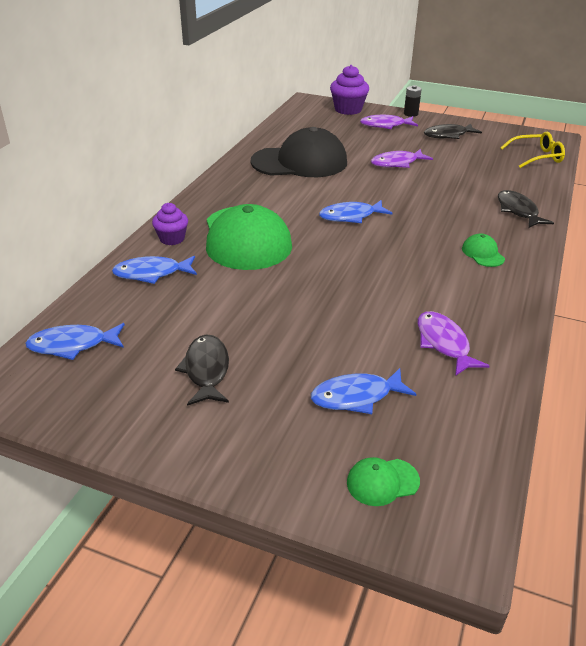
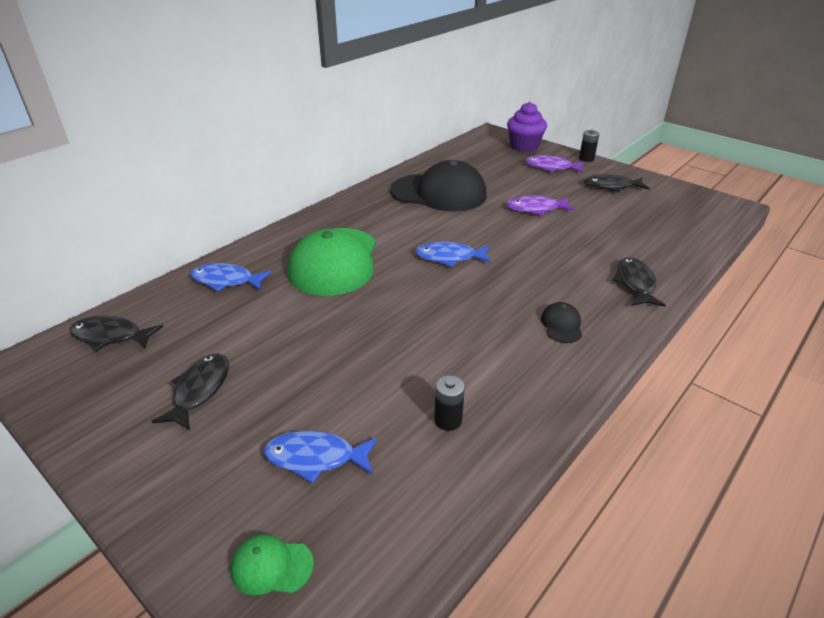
camera: 20 degrees right, 0 degrees up
blue fish [25,323,125,360] -> black fish [70,316,163,351]
purple cupcake [152,203,188,245] -> none
purple fish [418,311,489,376] -> black battery [434,375,465,431]
green cap [462,234,505,267] -> black cap [541,302,582,343]
yellow glasses [500,132,565,168] -> none

